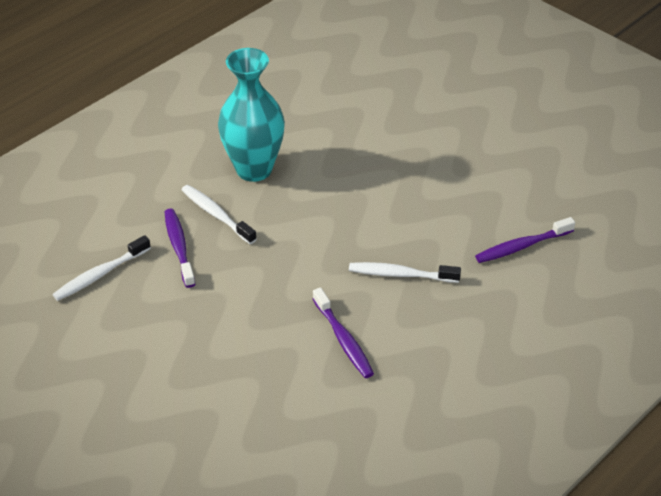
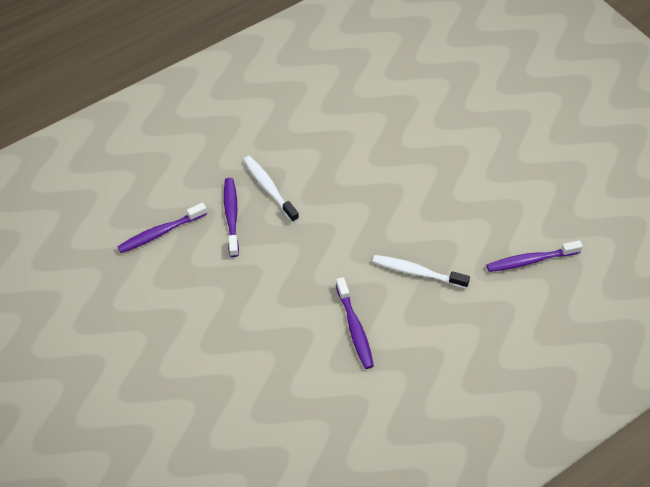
camera: 10 degrees right, 10 degrees up
white toothbrush [52,235,151,301] -> purple toothbrush [117,203,207,253]
turquoise vase [218,48,285,182] -> none

